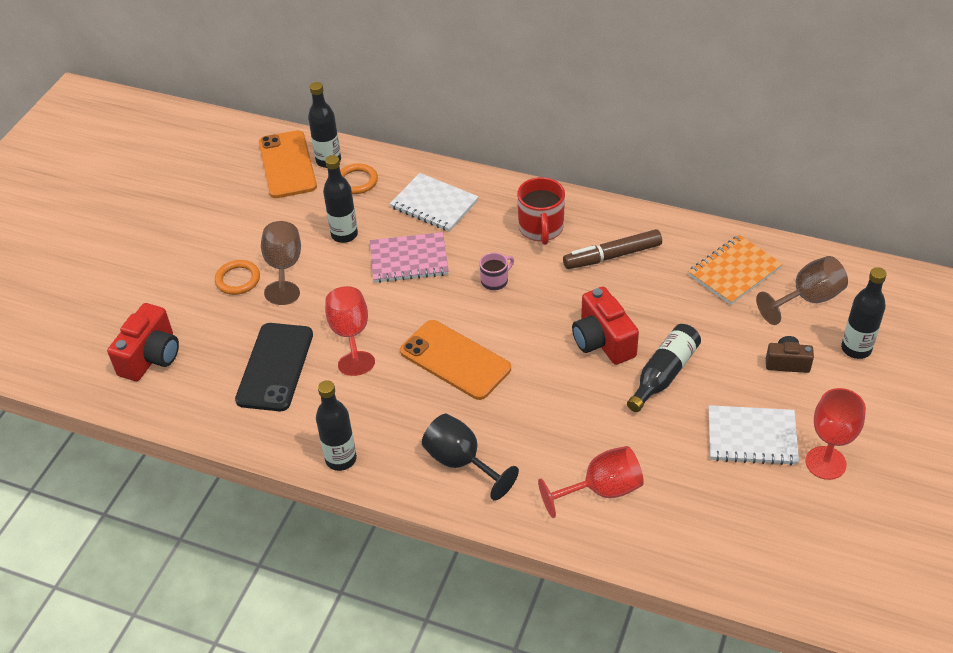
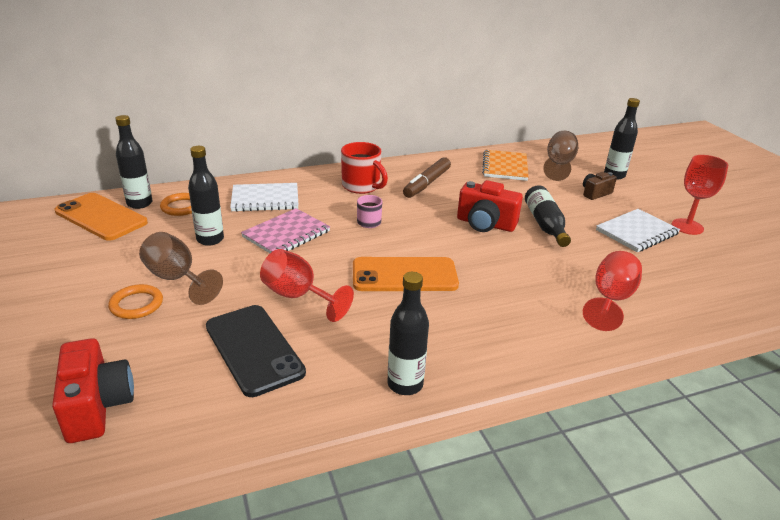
camera: 45 degrees left, 15 degrees down
black goblet [422,414,519,501] -> none

